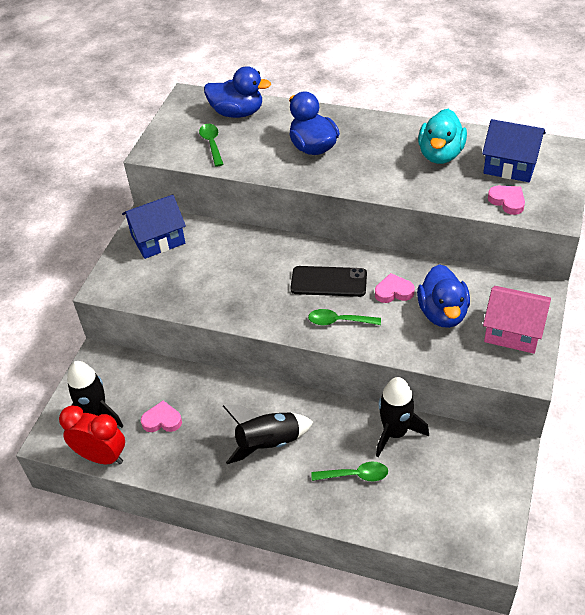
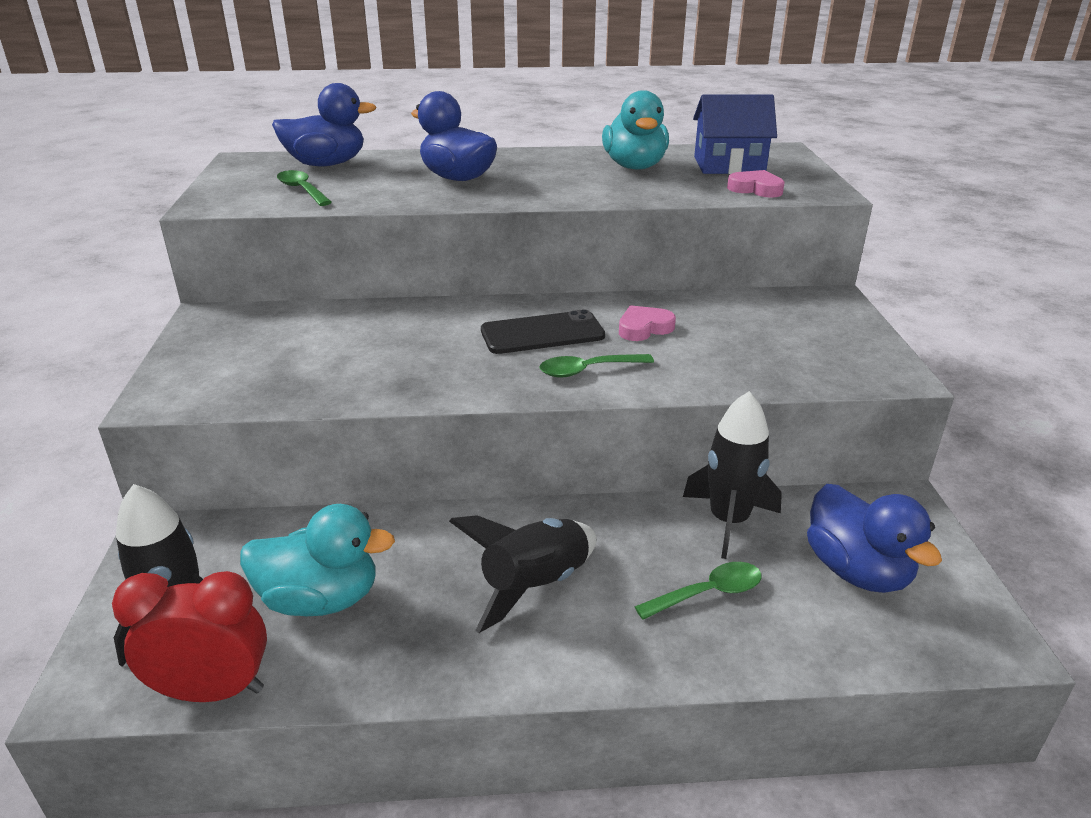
camera: 25 degrees left, 15 degrees down
blue house [122,194,186,259] -> none
pink heart [141,400,182,432] -> turquoise duck [240,504,395,617]
blue duck [417,264,470,328] -> blue duck moved to [807,484,942,593]
pink house [483,286,551,354] -> none

